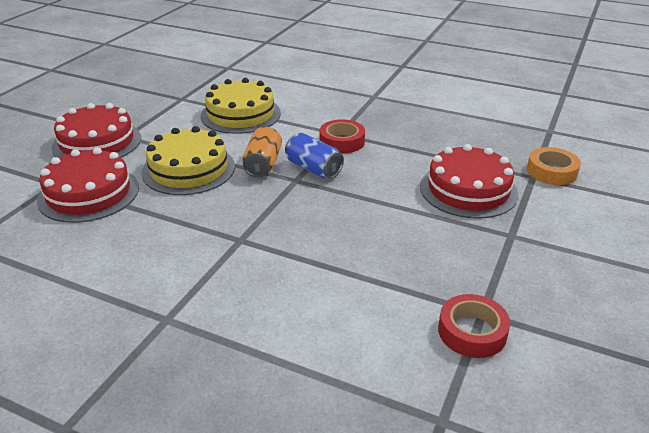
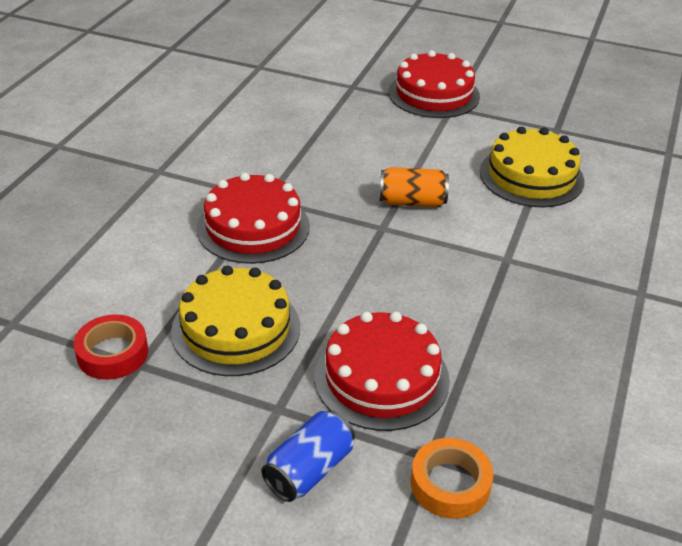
camera: 85 degrees right, 5 degrees up
red cake [37,147,139,223] -> red cake moved to [197,173,310,264]
yellow cake [142,126,235,195] -> yellow cake moved to [171,266,300,376]
blue can [285,133,344,179] -> blue can moved to [261,410,355,502]
red tape [320,119,365,153] -> none

